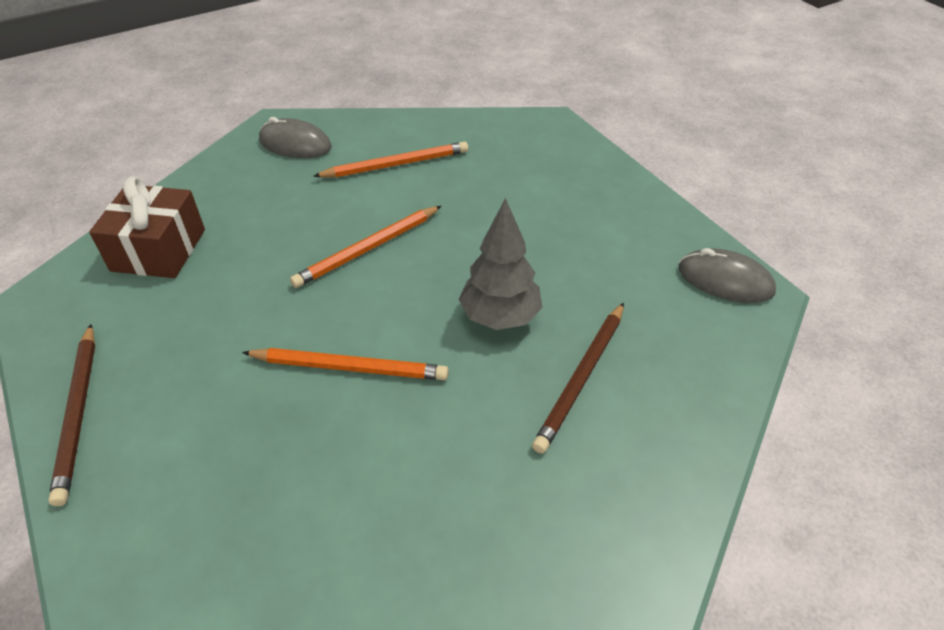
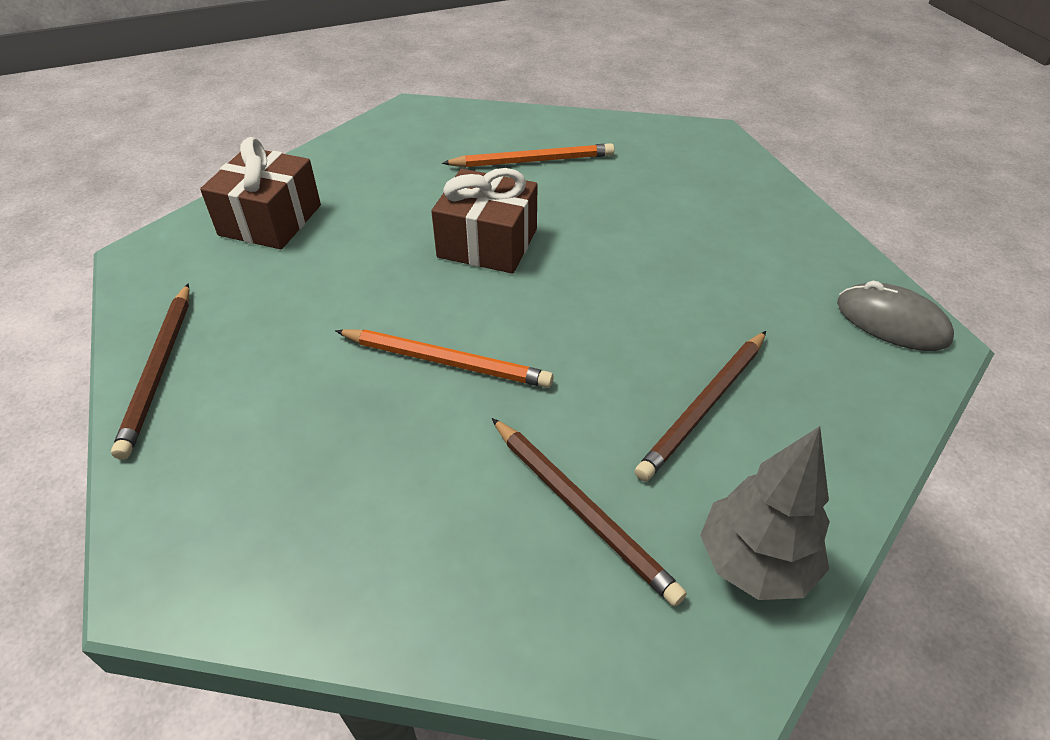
camera: 10 degrees right, 0 degrees up
grey mouse [259,117,332,158] -> none
orange pencil [290,206,441,288] -> brown gift [431,168,538,274]
grey tree [459,198,543,330] -> grey tree moved to [700,426,830,600]
none -> brown pencil [492,418,687,607]

